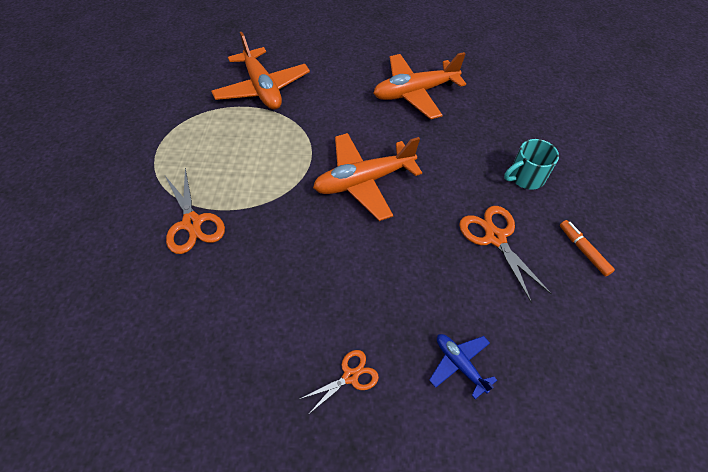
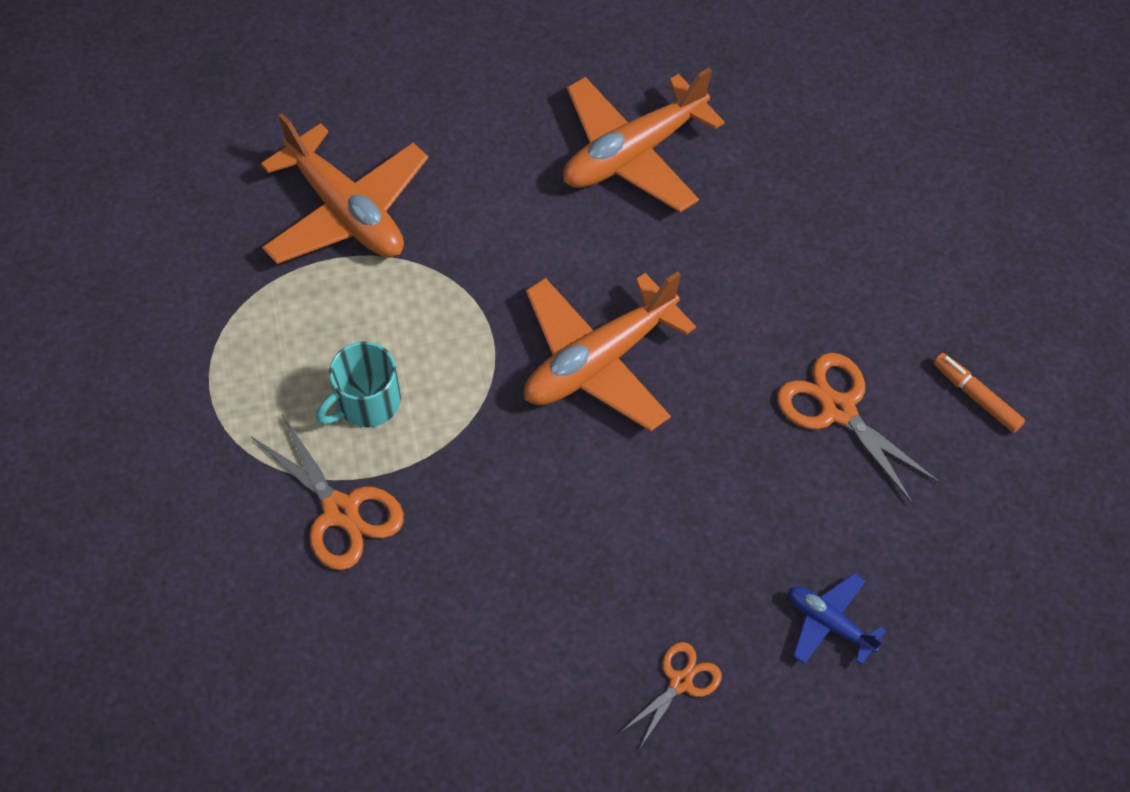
camera: 15 degrees left, 5 degrees up
turquoise mug [504,139,559,190] -> turquoise mug moved to [316,342,401,427]

